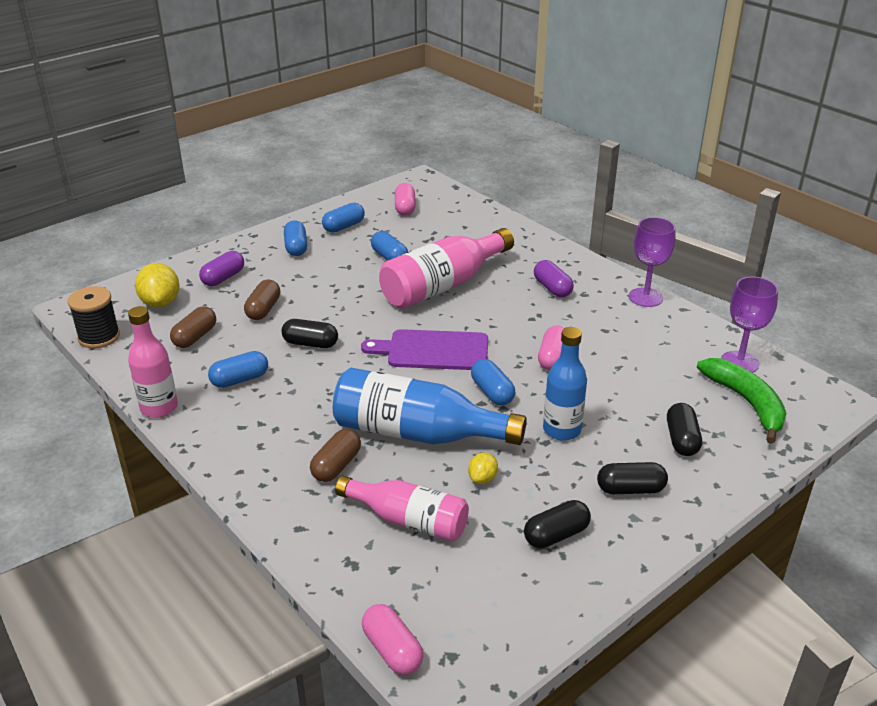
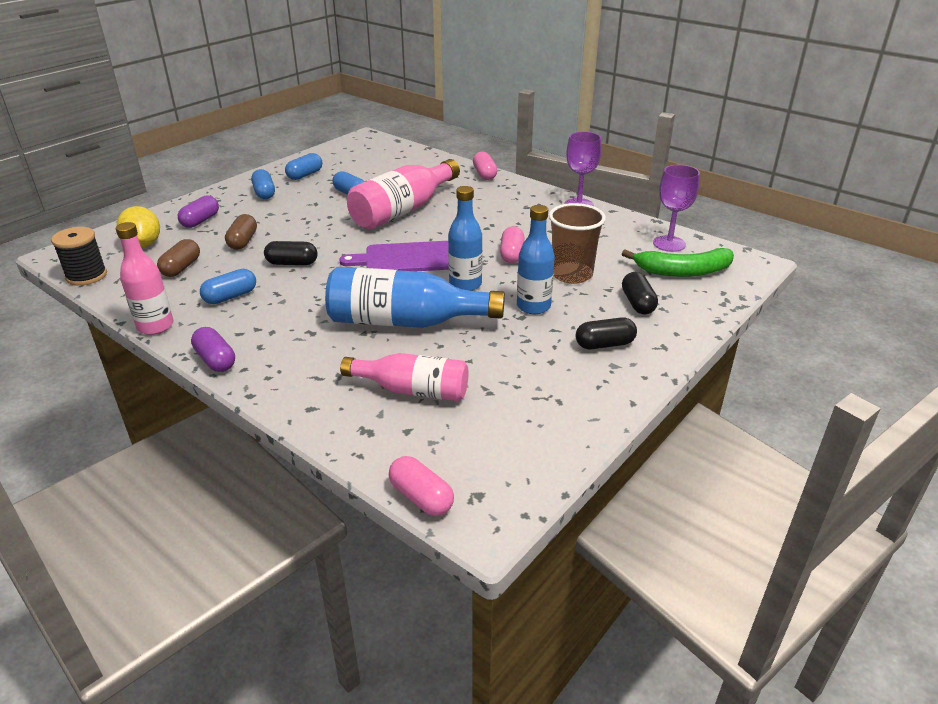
camera: 10 degrees left, 0 degrees up
brown capsule [310,429,361,482] -> none
pink capsule [395,183,416,216] -> pink capsule moved to [473,151,497,180]
yellow lemon [468,453,498,484] -> none
blue capsule [471,359,515,405] -> blue bottle [448,186,483,291]
black capsule [524,500,591,548] -> none
purple capsule [534,260,574,297] -> purple capsule moved to [191,327,235,372]
green banana [697,358,787,444] -> green banana turned 120 degrees clockwise [622,248,734,277]
none -> brown cup [549,203,606,284]

